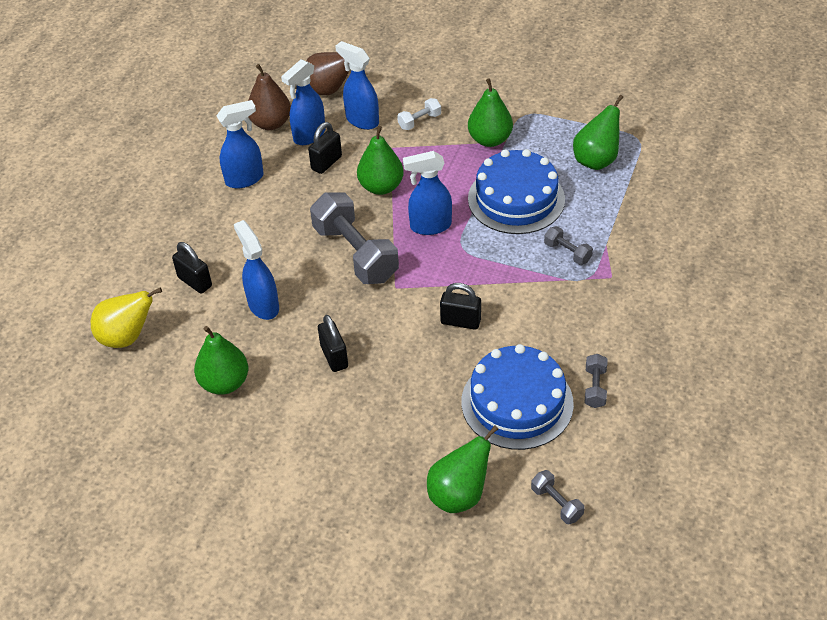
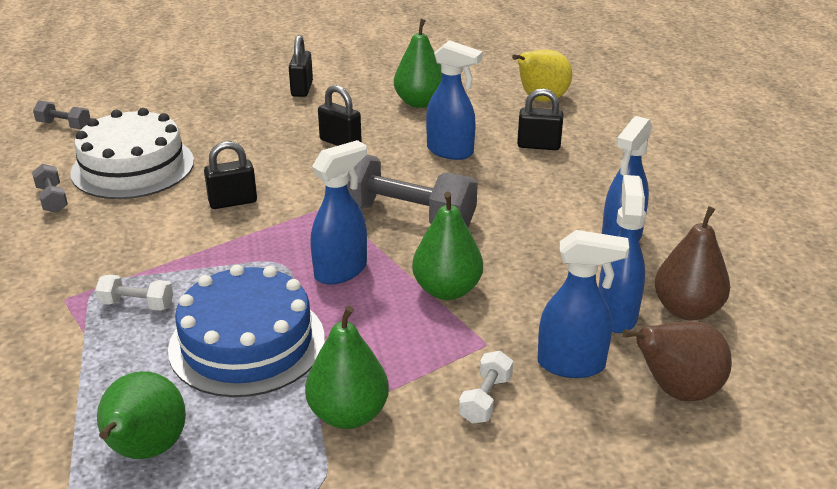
camera: 145 degrees right, 15 degrees down
black padlock [308,122,342,174] -> black padlock moved to [289,35,313,97]
green pear [427,425,498,513] -> none
blue cake [461,344,574,450] -> white cake [70,108,194,199]
grey dumbbell [544,226,593,265] -> white dumbbell [95,274,173,311]

